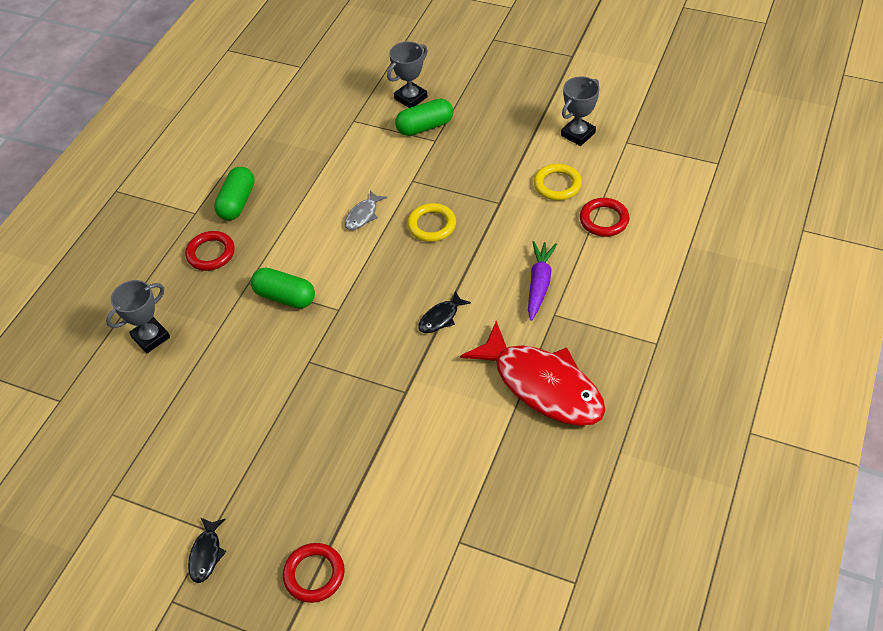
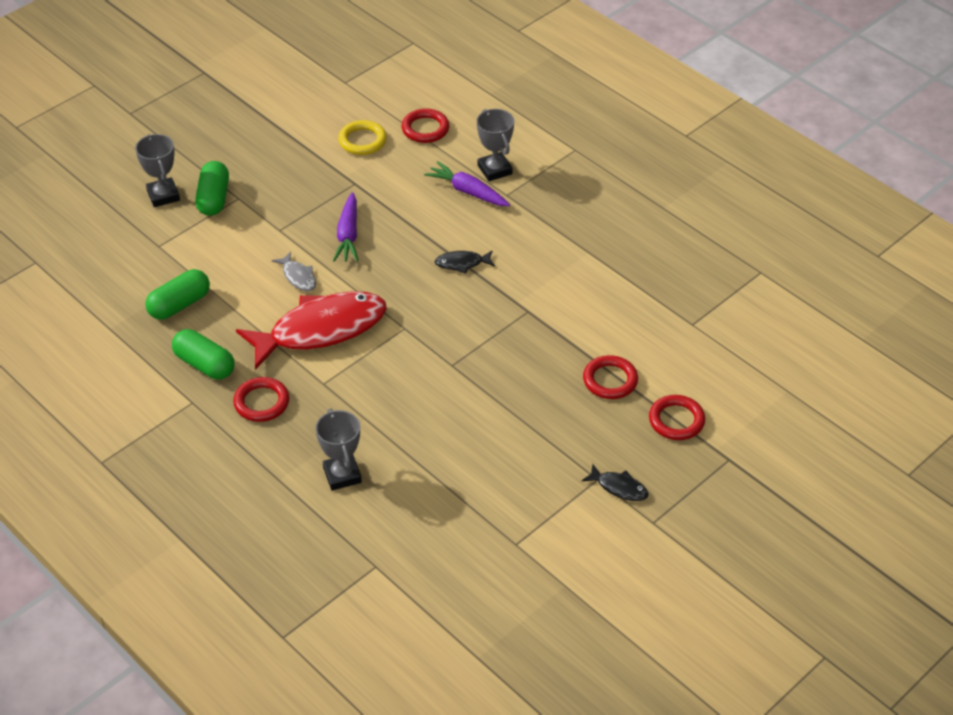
camera: 70 degrees left, 5 degrees down
green capsule [251,268,315,308] -> green capsule moved to [145,269,210,320]
yellow ring [407,203,456,242] -> purple carrot [333,192,358,262]
black fish [418,291,471,333] -> black fish turned 105 degrees clockwise [435,250,495,274]
red fish [460,321,606,426] -> red fish moved to [236,291,387,370]
grey trophy [561,76,599,146] -> grey trophy moved to [477,109,514,181]
none -> red ring [583,355,638,399]

